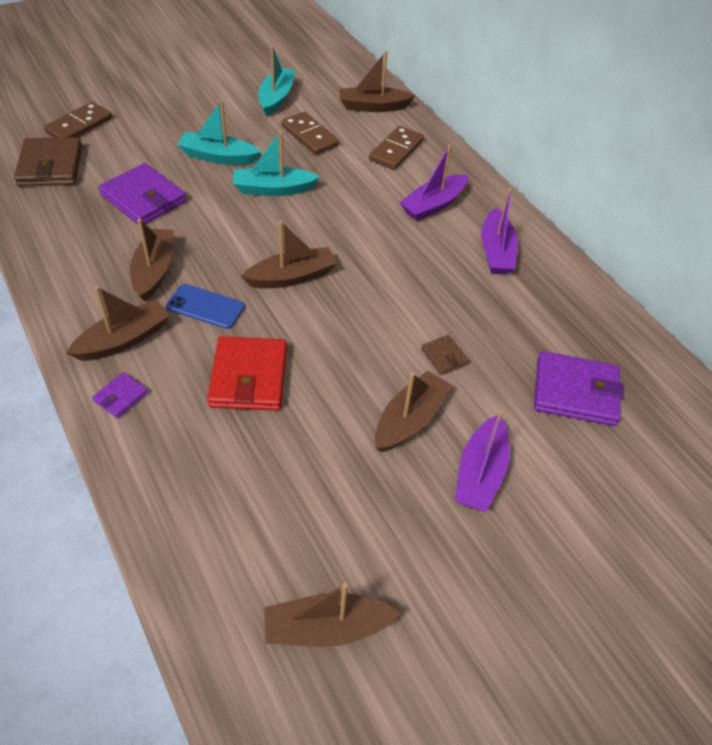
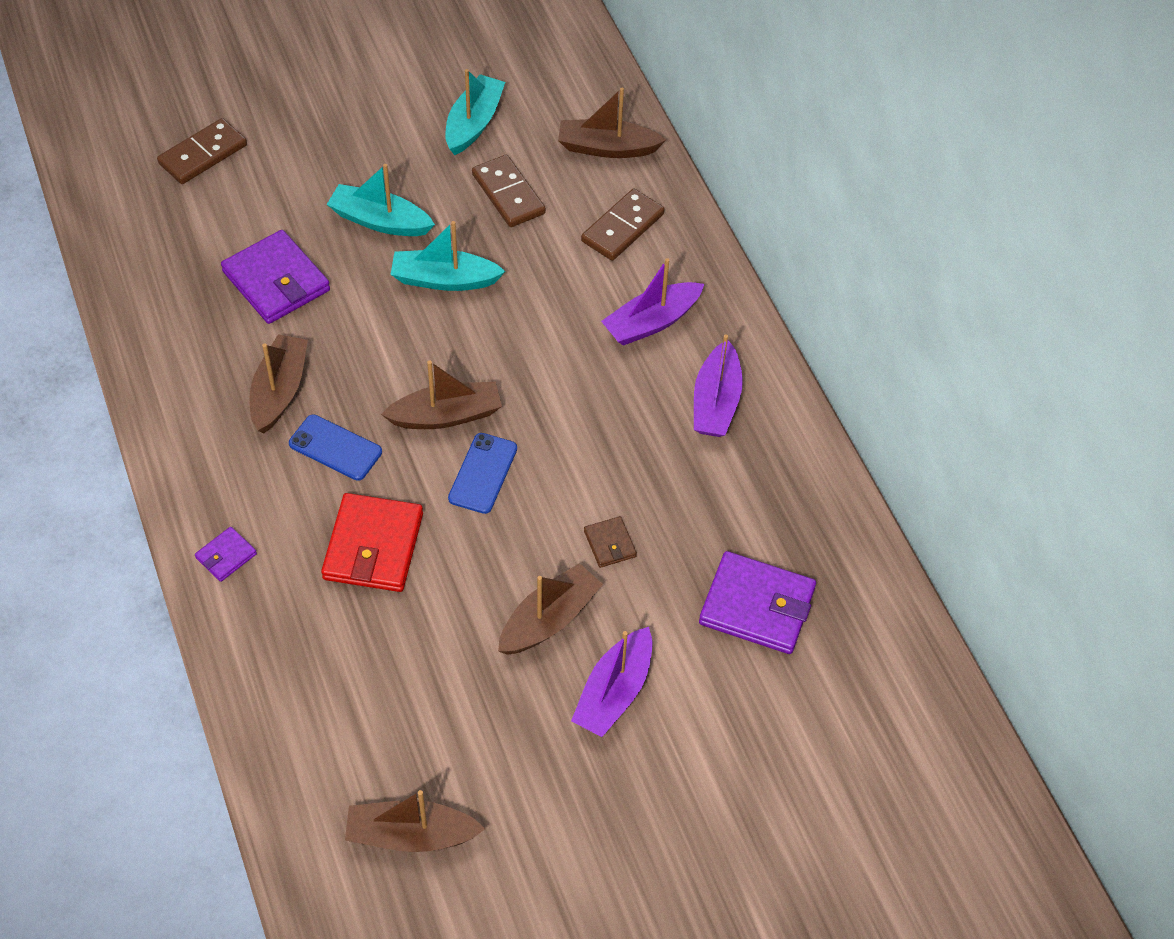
camera: 10 degrees right, 5 degrees up
brown wallet [14,137,82,187] -> none
brown boat [67,286,170,361] -> none
none -> blue phone [448,433,517,514]

